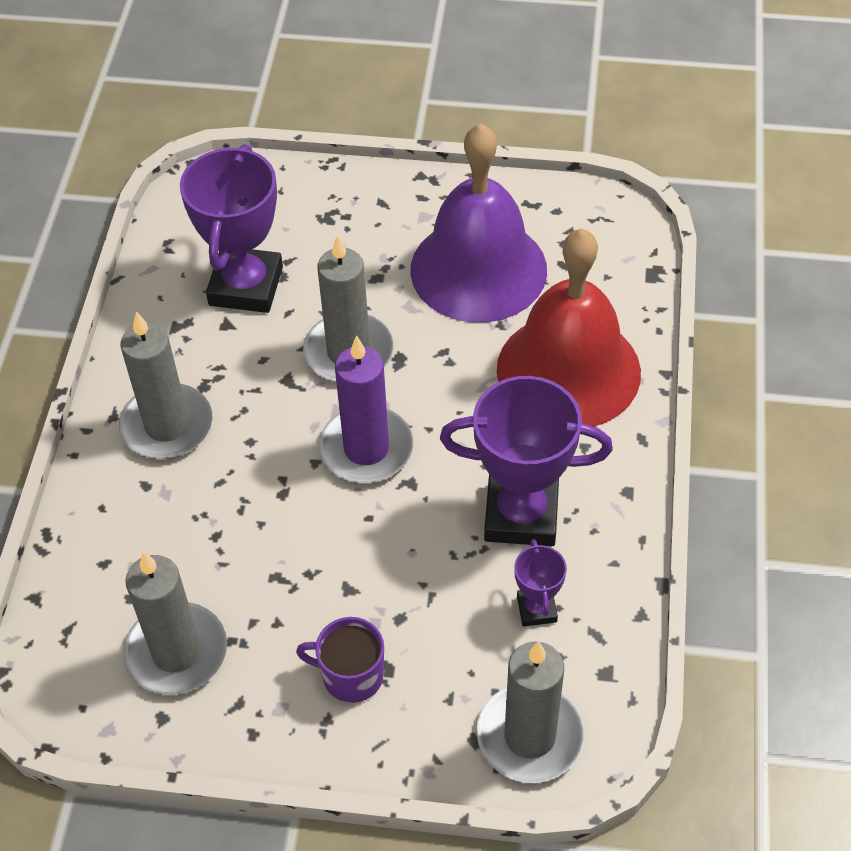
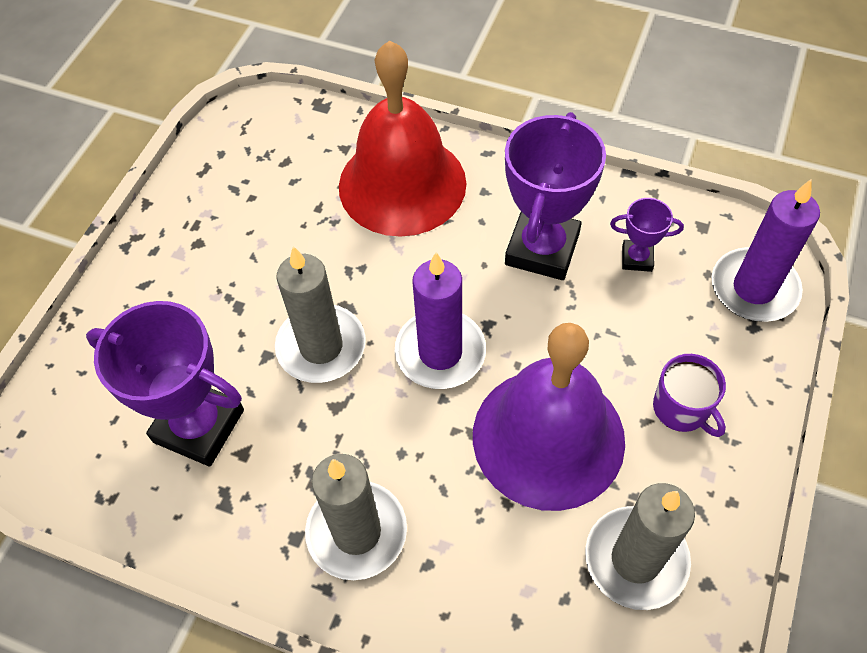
camera: 75 degrees left, 5 degrees up
purple mug [296,617,384,703] -> purple mug turned 60 degrees counterclockwise [653,354,726,437]
purple bell [410,123,547,323] -> purple bell moved to [473,323,625,511]
grey candle [477,641,584,783] -> purple candle [712,179,820,322]

